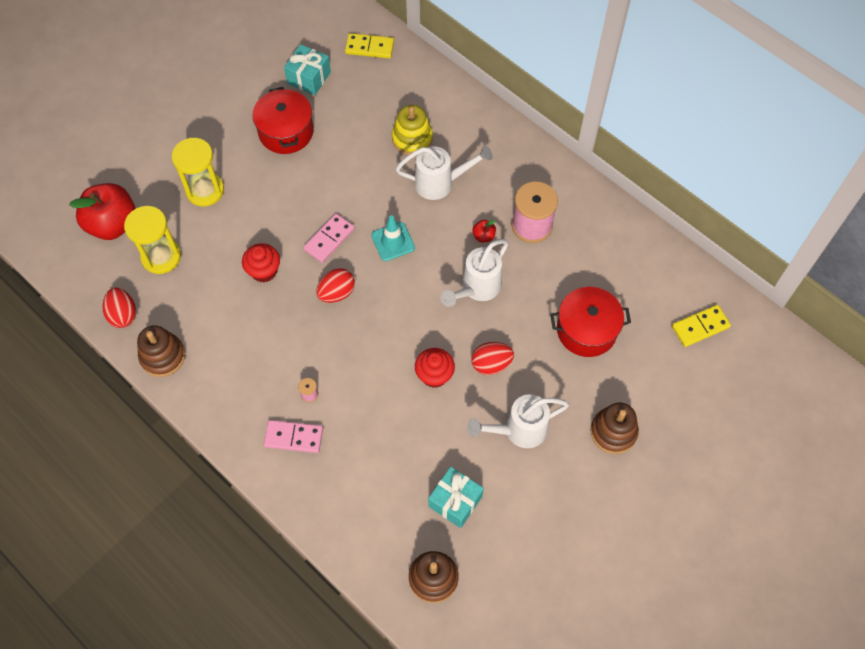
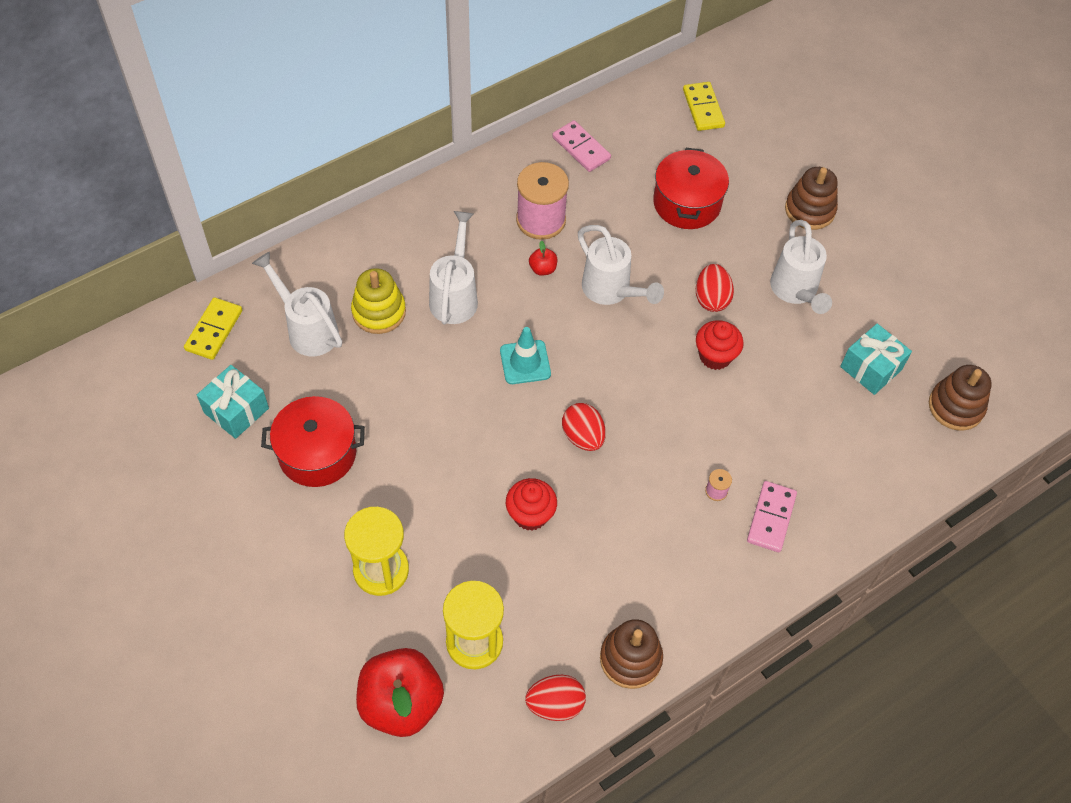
camera: 80 degrees left, 5 degrees down
pink domino [303,214,355,263] -> pink domino moved to [552,120,611,172]
none -> white watering can [252,252,342,356]

